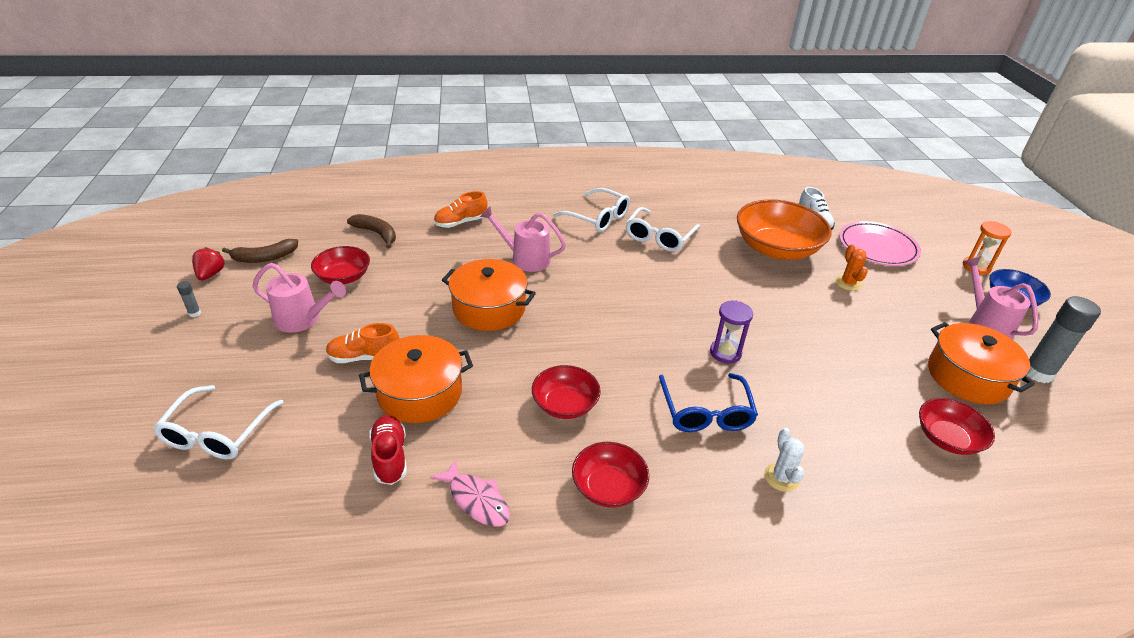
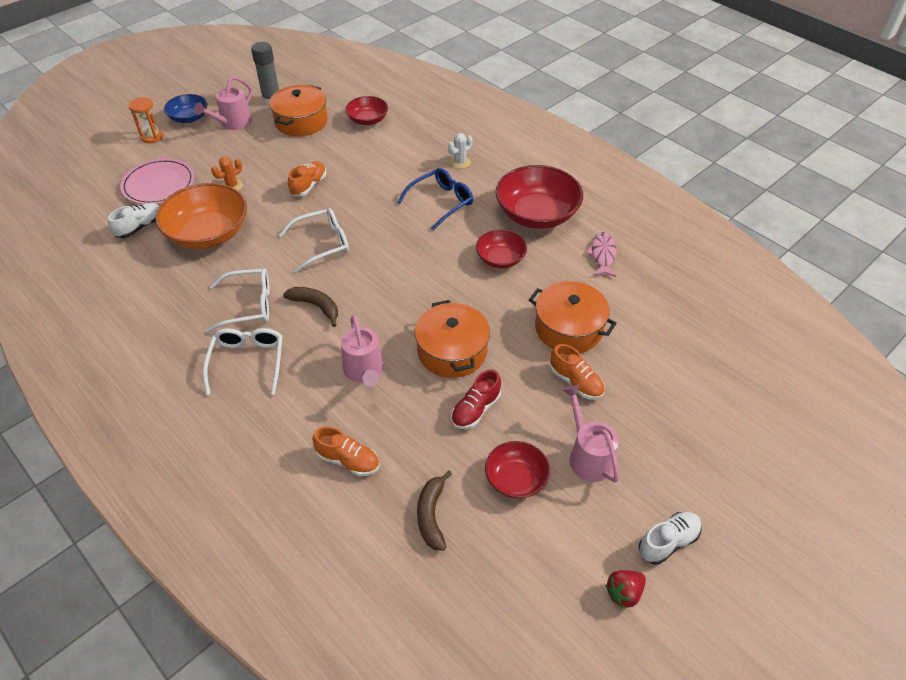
camera: 125 degrees left, 10 degrees up
white glasses [153,385,284,459] -> white glasses moved to [279,208,349,273]
grey glue stick [177,281,201,317] -> white shoe [638,512,702,565]
brown banana [222,239,298,263] -> brown banana moved to [283,287,338,327]
red shoe [369,415,407,485] -> red shoe moved to [451,370,501,429]
red bowl [572,442,649,508] -> red bowl [496,165,583,229], size x1.78
purple hourglass [710,301,753,363] -> none
none -> orange shoe [288,161,326,196]

